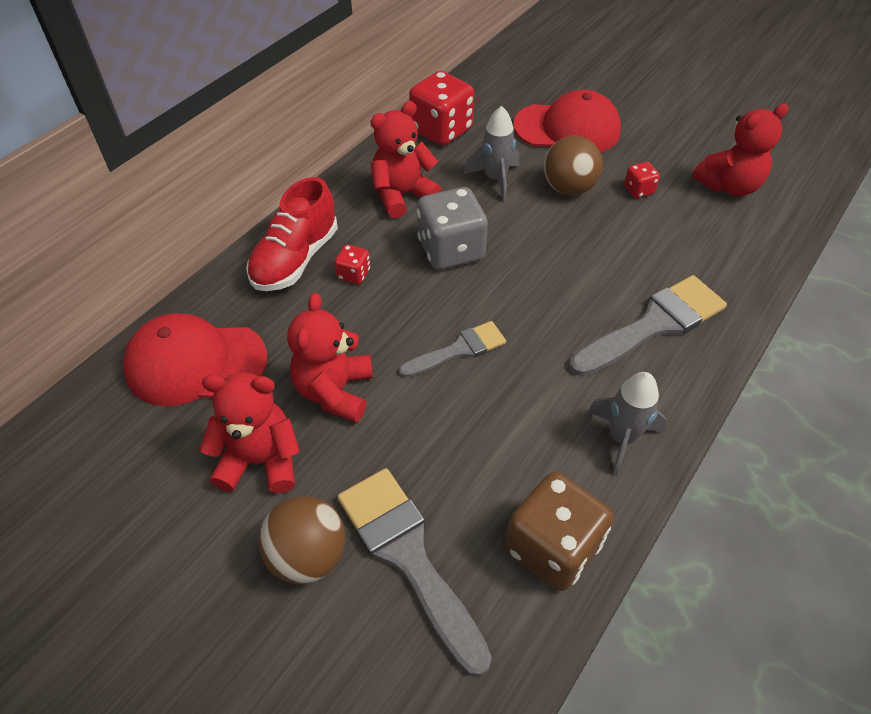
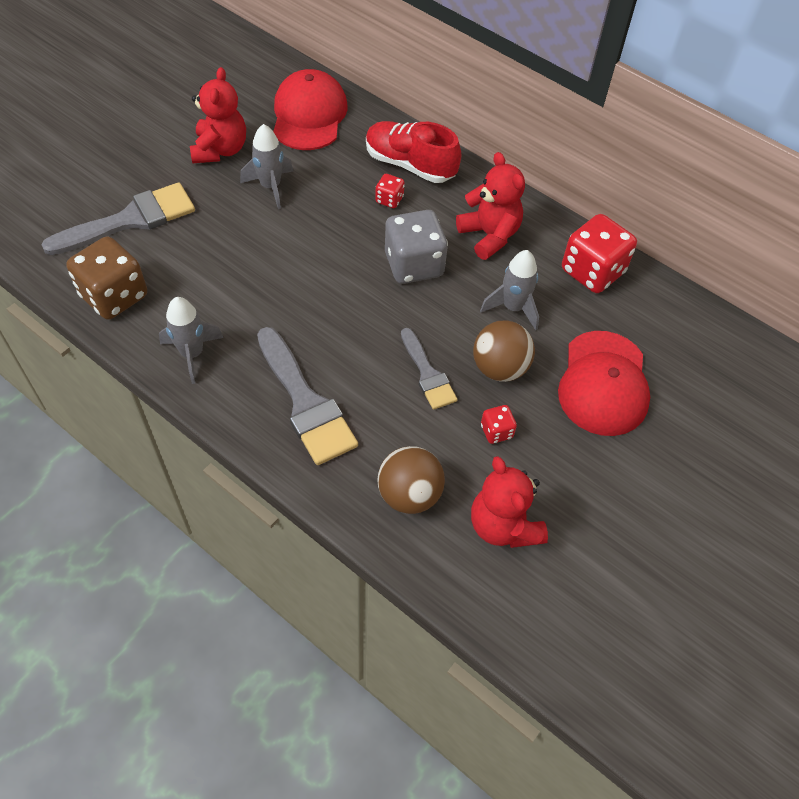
camera: 90 degrees right, 5 degrees up
brown ball [259,496,346,584] -> brown ball moved to [377,446,445,514]
red teddy bear [287,293,373,423] -> grey rocket [240,124,293,209]
grey brush [399,321,506,378] -> grey brush moved to [401,328,458,410]

